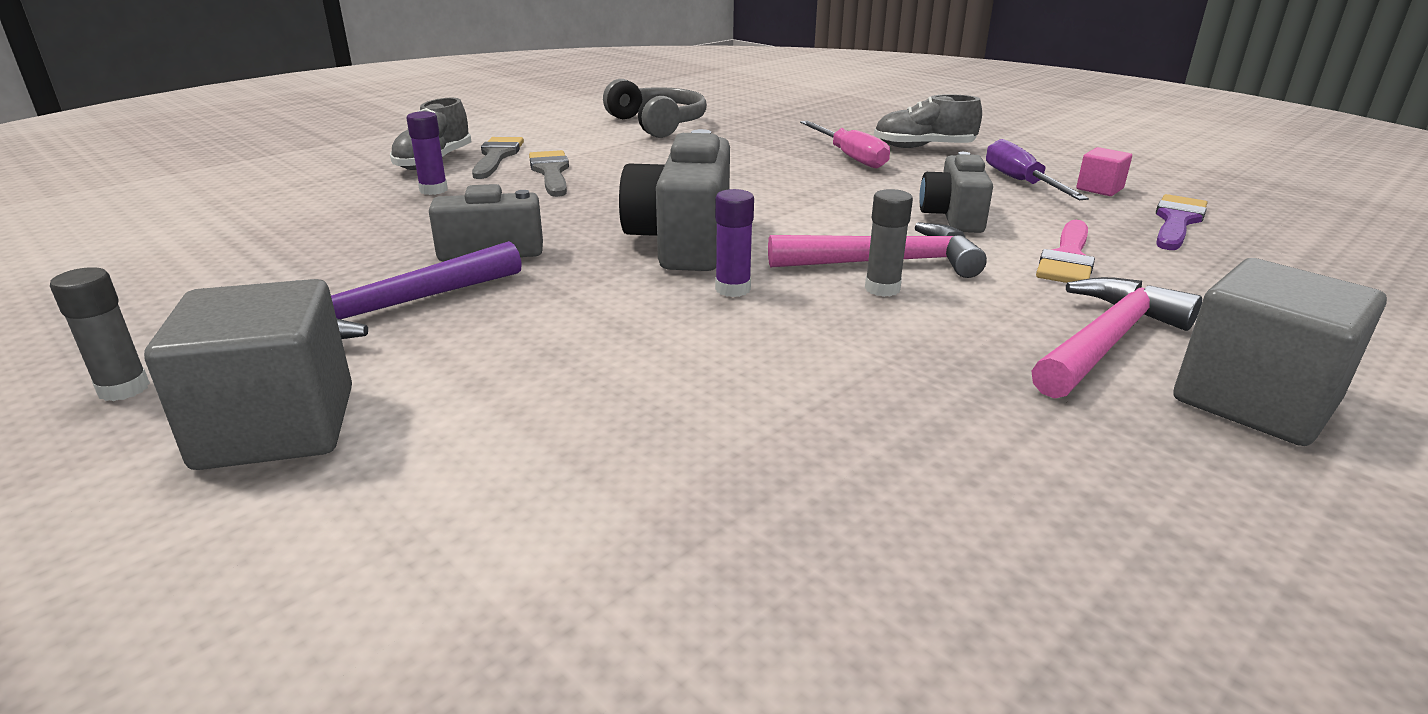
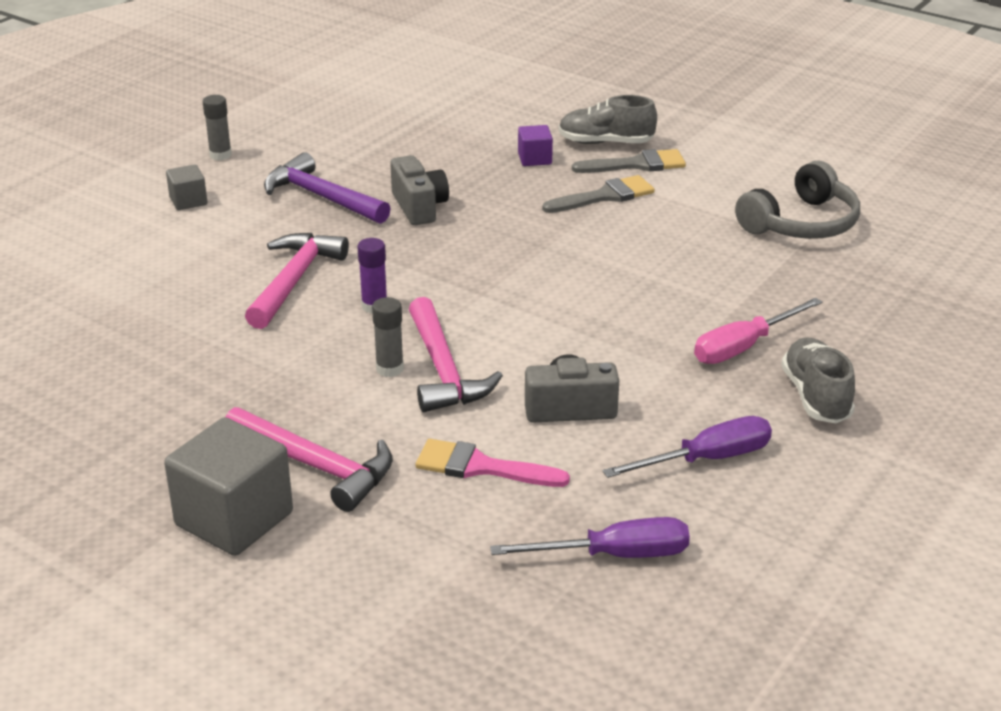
camera: 80 degrees right, 5 degrees up
grey cube [144,279,352,470] -> grey cube [166,164,207,210], size x0.50
purple glue stick [406,111,448,195] -> purple cube [518,125,553,166]
grey camera [619,129,730,271] -> none
pink cube [1076,147,1132,196] -> none
purple brush [1156,194,1207,250] -> purple screwdriver [490,517,690,558]
none -> pink hammer [245,233,349,329]

